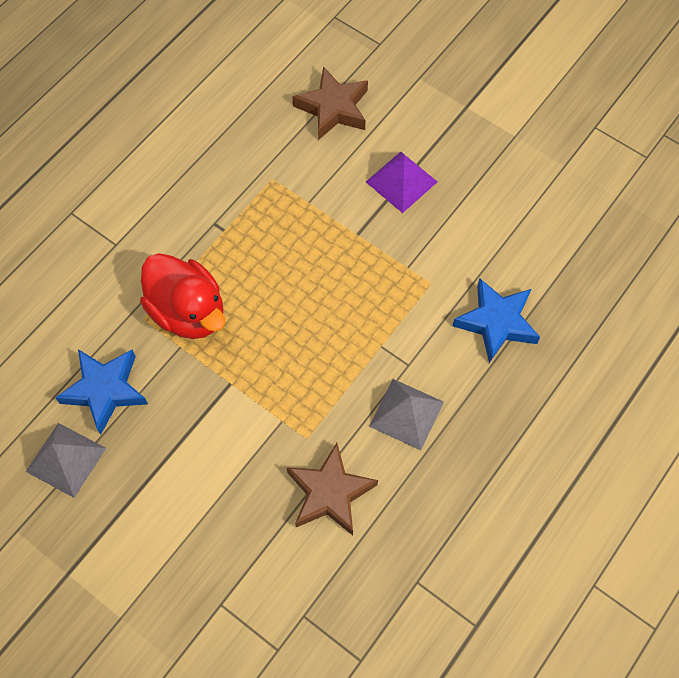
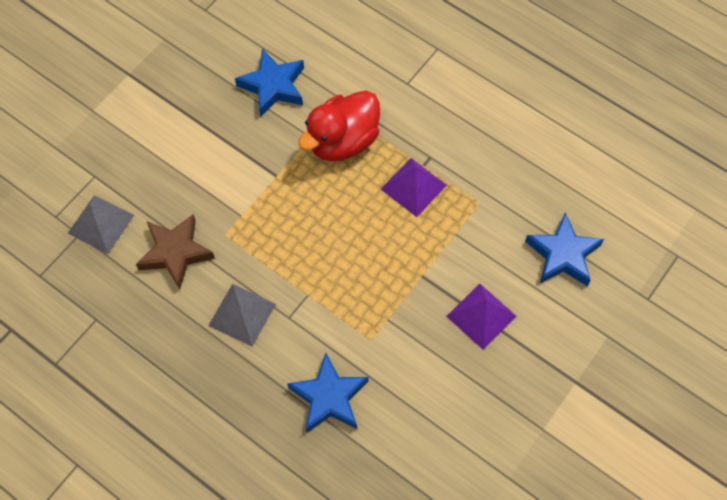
camera: 90 degrees right, 0 degrees up
grey pyramid [26,423,106,498] -> grey pyramid moved to [67,195,134,254]
brown star [292,66,368,140] -> blue star [525,213,604,286]
none -> purple pyramid [381,158,447,217]

